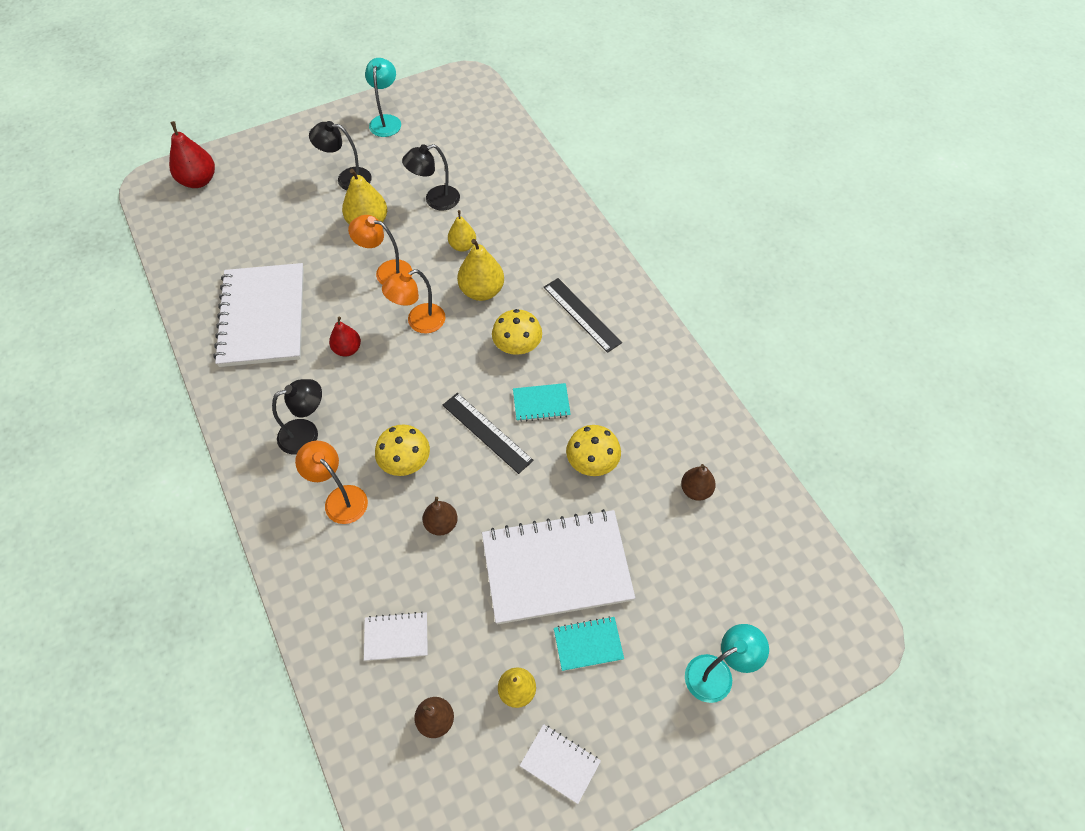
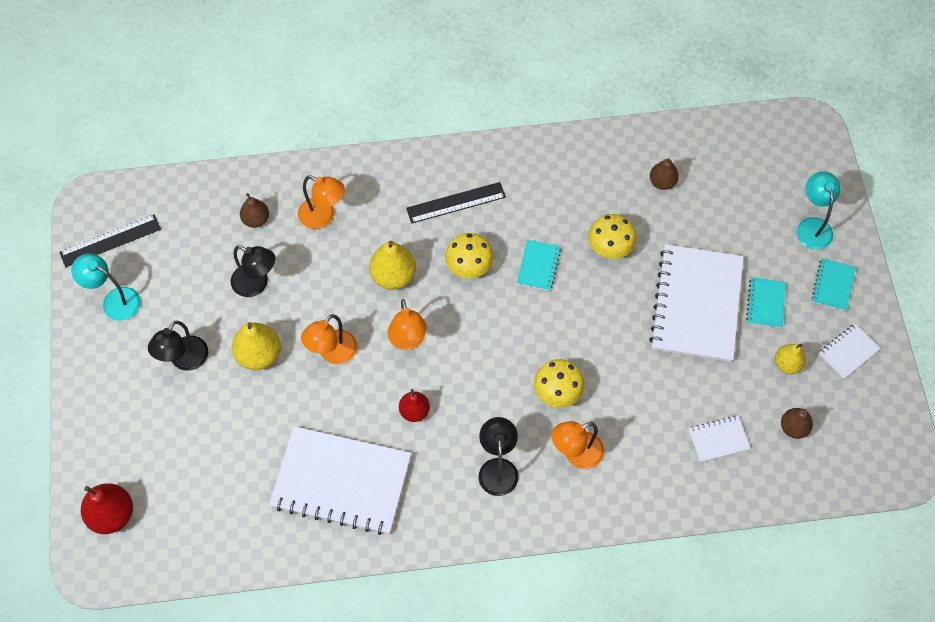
camera: 70 degrees left, 5 degrees up
white notebook [364,612,428,661] -> white notebook turned 60 degrees clockwise [688,416,751,462]
black lamp [402,144,460,210] -> black lamp turned 60 degrees counterclockwise [231,245,275,297]
brown pear [423,497,458,536] -> brown pear moved to [240,193,269,228]
black ruler [443,393,534,474] -> black ruler moved to [60,215,161,267]
yellow pear [448,210,476,252] -> none
none -> orange lamp [298,176,345,229]
none -> turquoise notebook [811,258,856,311]

